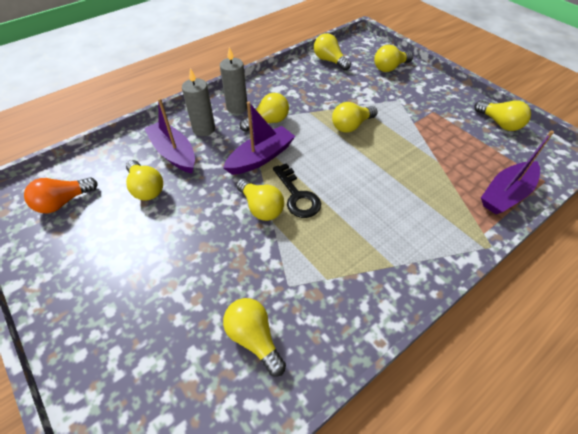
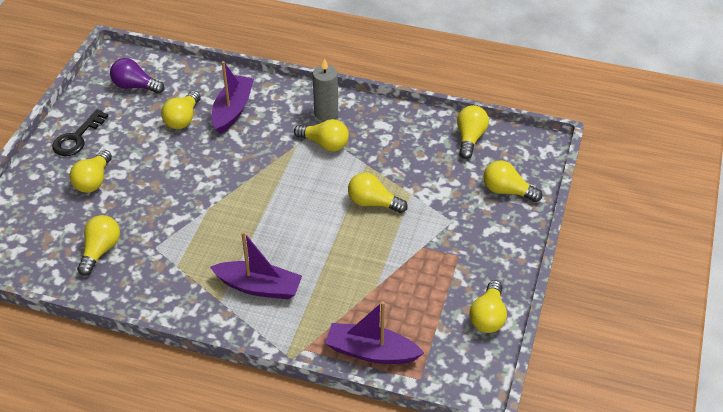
camera: 55 degrees right, 5 degrees down
orange light bulb [24,177,98,213] -> purple light bulb [110,58,164,94]
grey candle [182,68,215,136] -> none
purple boat [223,102,295,175] -> purple boat moved to [210,231,302,299]
yellow light bulb [236,179,284,221] -> yellow light bulb moved to [69,150,112,193]
black key [273,163,321,218] -> black key moved to [52,109,108,156]

